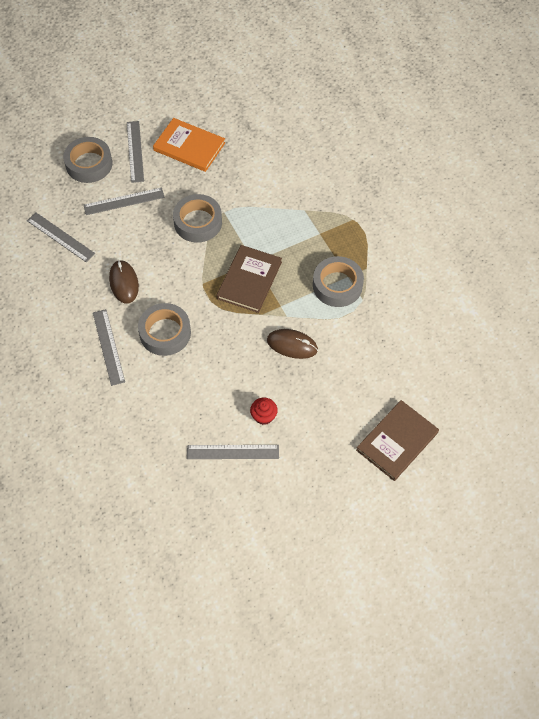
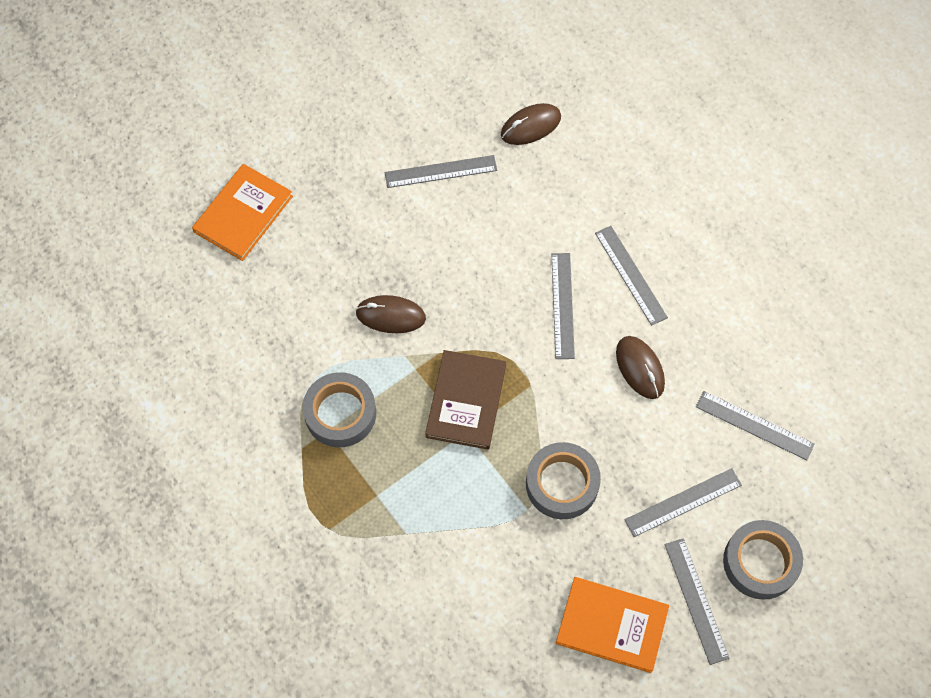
camera: 170 degrees right, 5 degrees up
grey tape [138,303,191,356] -> grey ruler [552,253,575,359]
red cupcake [250,397,278,425] -> none
brown book [356,400,439,481] -> orange book [192,164,293,261]
none -> brown mouse [501,103,561,145]

